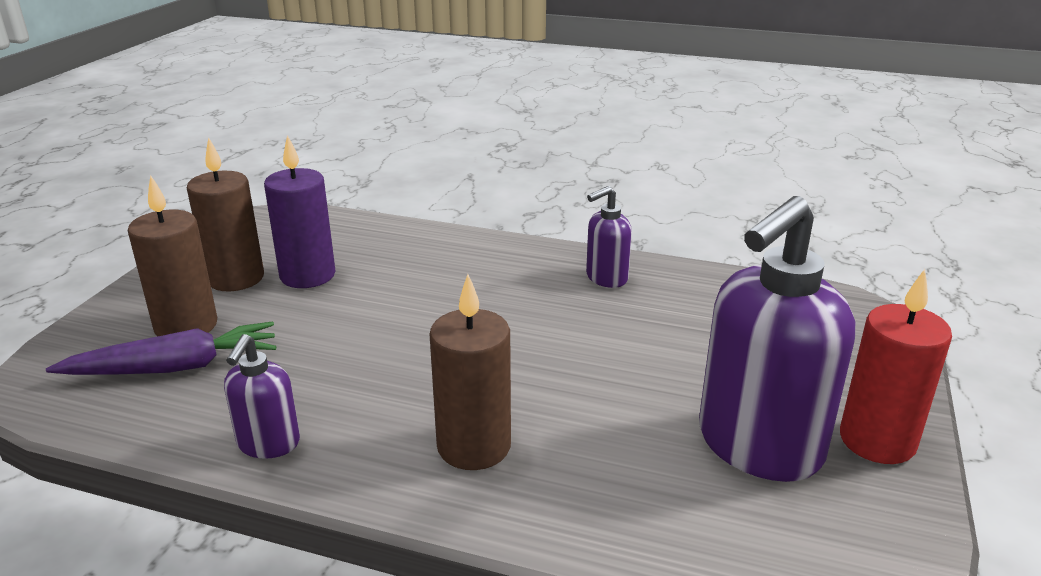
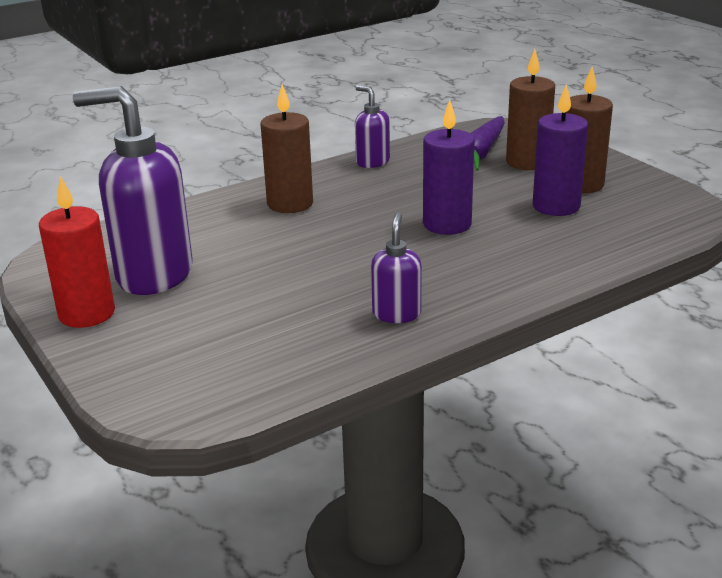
camera: 130 degrees right, 0 degrees up
purple soap dispenser [699,196,855,482] -> purple soap dispenser turned 75 degrees counterclockwise [73,86,193,295]
none -> purple candle [423,100,475,235]

